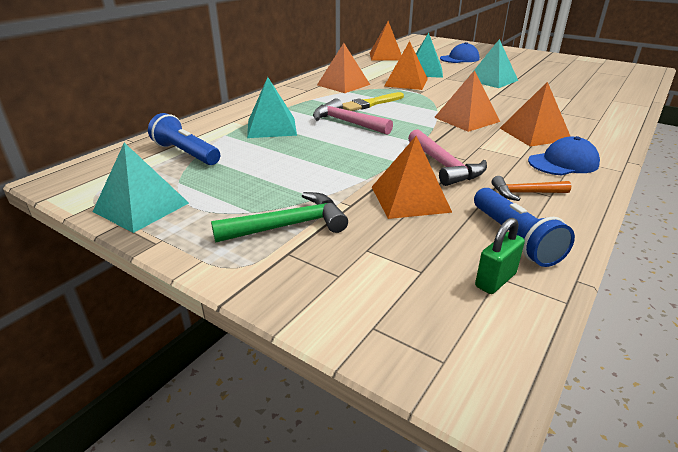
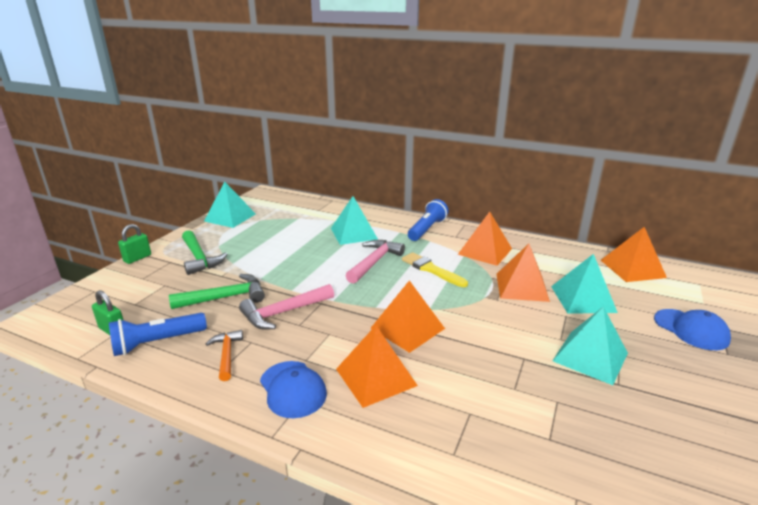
camera: 80 degrees right, 5 degrees down
blue flashlight [148,113,220,165] -> blue flashlight moved to [408,199,449,241]
orange pyramid [372,136,452,219] -> green hammer [169,274,265,309]
none -> green padlock [118,224,151,264]

